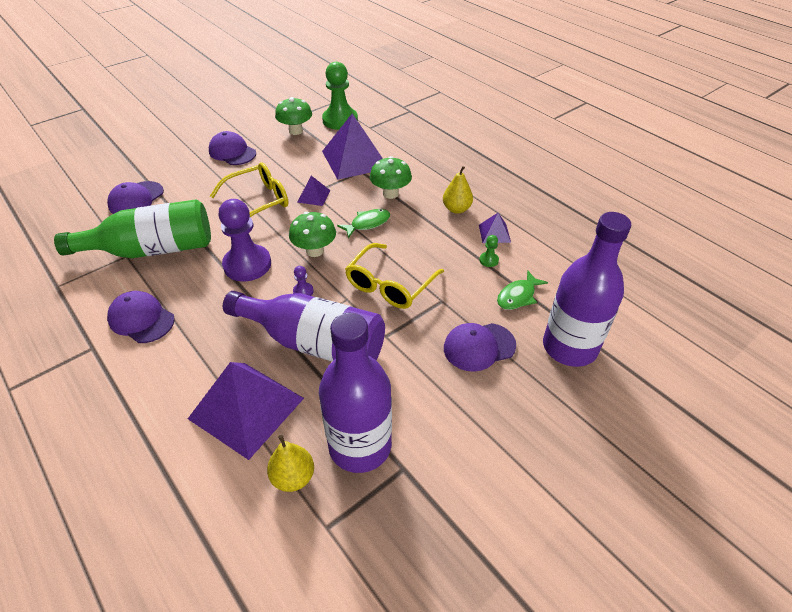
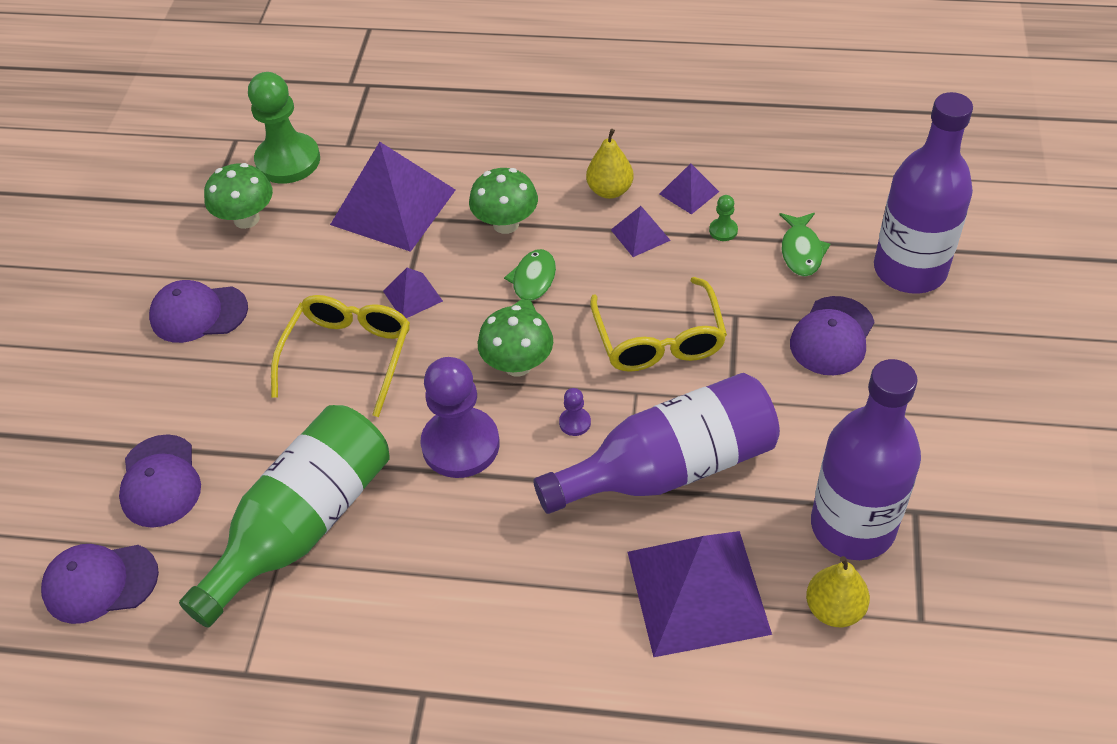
camera: 40 degrees left, 5 degrees up
purple cap [107,291,175,343] -> purple cap moved to [41,544,159,624]
none -> purple pyramid [611,206,671,257]

